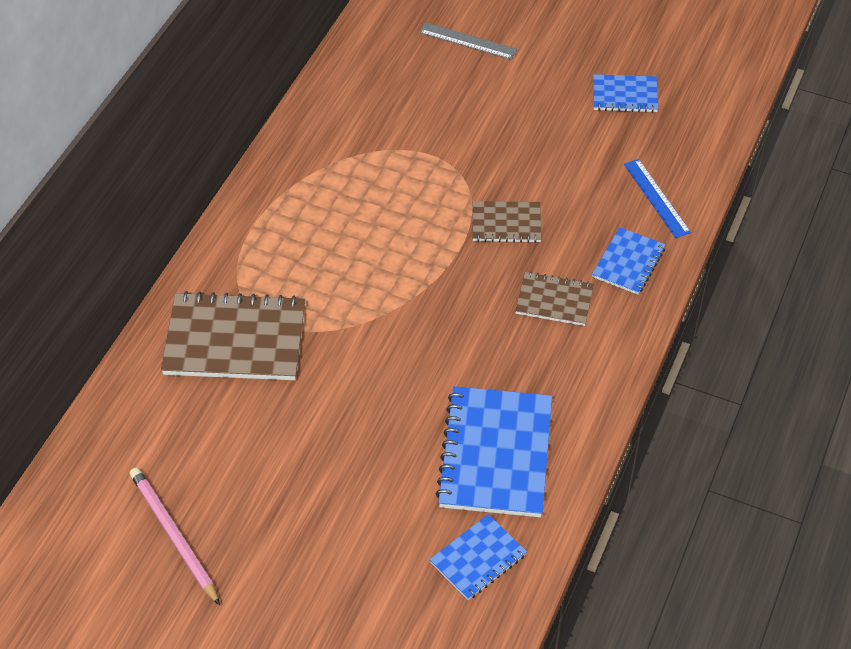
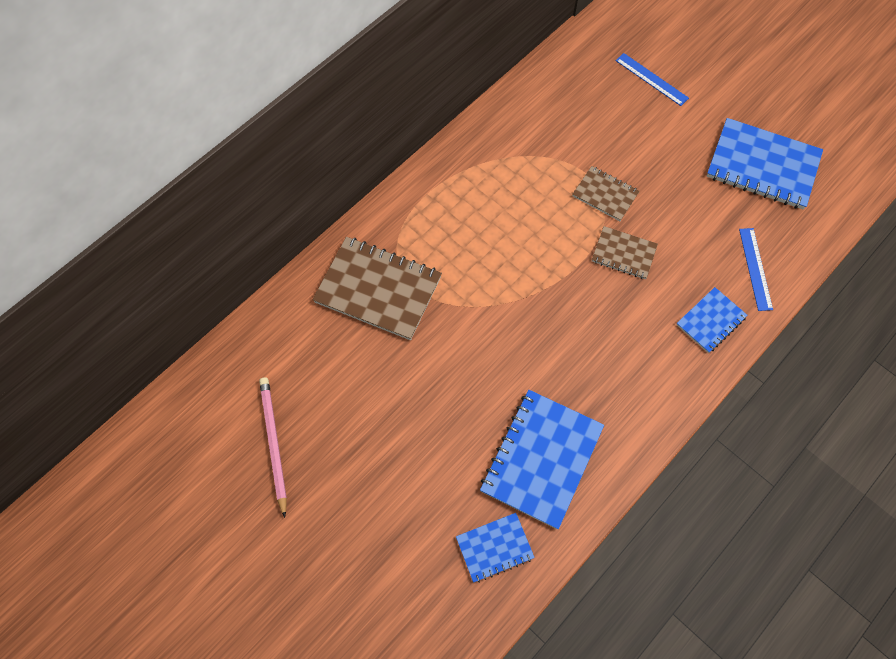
camera: 20 degrees right, 15 degrees up
grey ruler [419,22,517,60] -> blue ruler [616,53,689,106]
brown notebook [515,272,594,326] -> brown notebook moved to [572,166,640,221]
blue notebook [593,74,658,113] -> blue notebook [706,118,823,209], size x1.84

